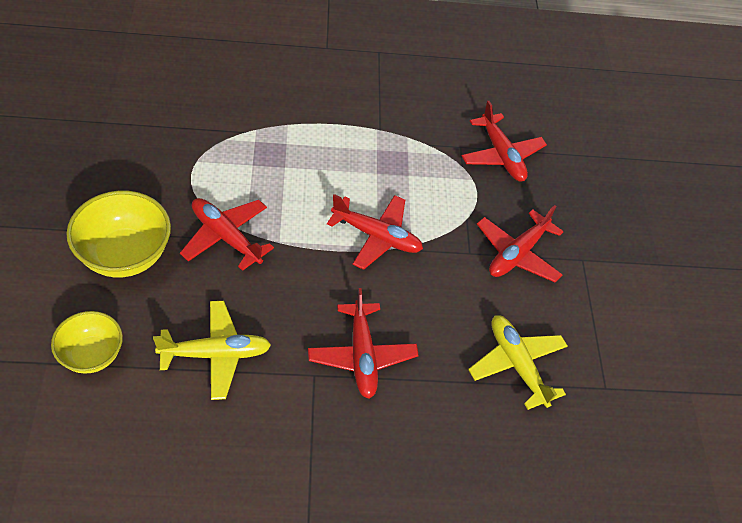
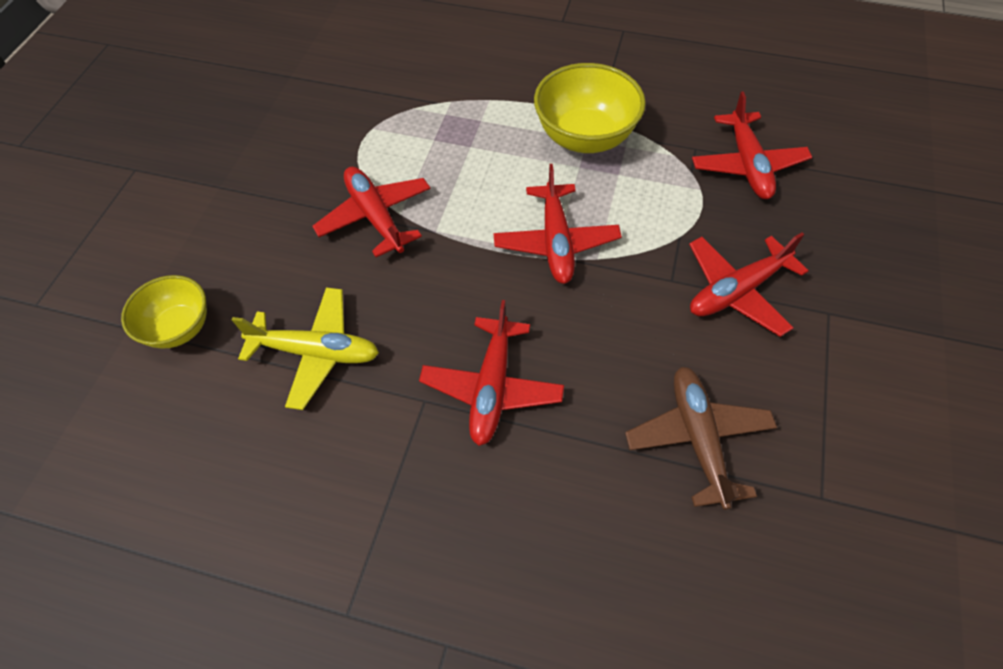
camera: 25 degrees right, 5 degrees up
yellow bowl [66,191,171,277] -> yellow bowl moved to [534,63,646,153]
red plane [327,194,423,270] -> red plane turned 45 degrees clockwise [493,164,622,284]
yellow plane [468,315,568,410] -> brown plane [625,367,777,510]

